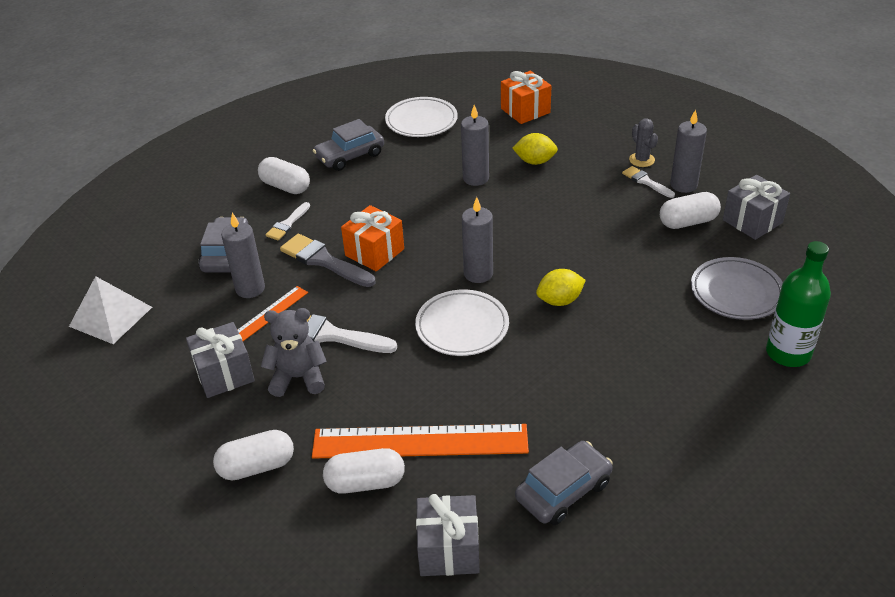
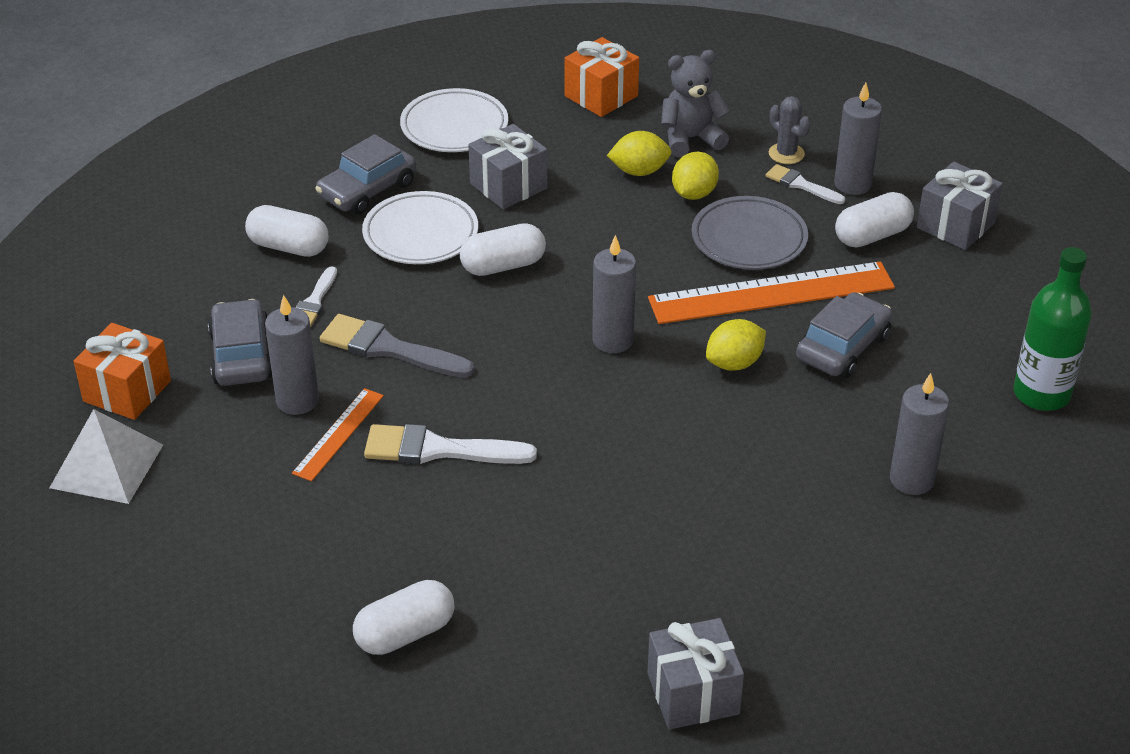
camera: 15 degrees left, 0 degrees up
grey gift [186,322,255,398] -> grey gift moved to [468,124,548,209]
grey teddy bear [261,308,327,397] -> grey teddy bear moved to [661,50,730,157]
orange ruler [312,424,529,459] -> orange ruler moved to [648,261,895,324]
white capsule [323,448,405,494] -> white capsule moved to [460,223,546,276]
orange gift [341,205,404,272] -> orange gift moved to [74,323,171,420]
white plate [415,289,509,356] -> white plate moved to [362,191,478,264]
grey candle [461,105,489,186] -> grey candle moved to [890,373,949,495]
grey car [515,441,613,525] -> grey car moved to [796,292,892,378]
grey plate [691,257,783,320] -> grey plate moved to [692,196,808,270]
none -> yellow lemon [672,152,719,200]

